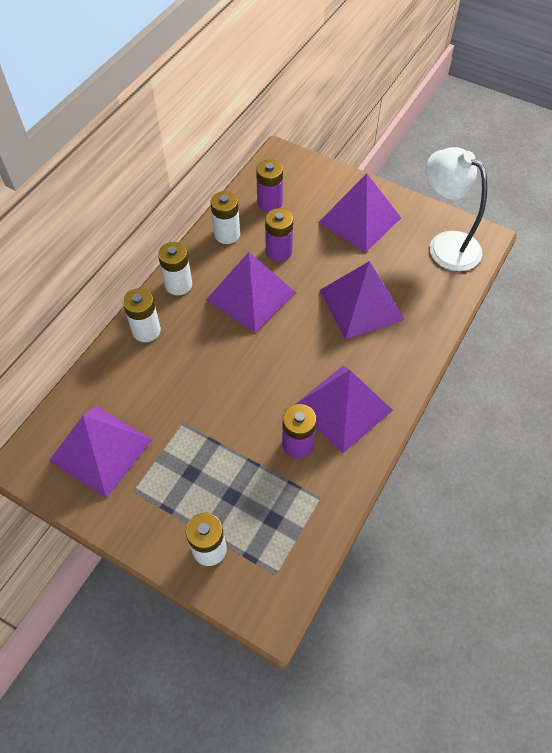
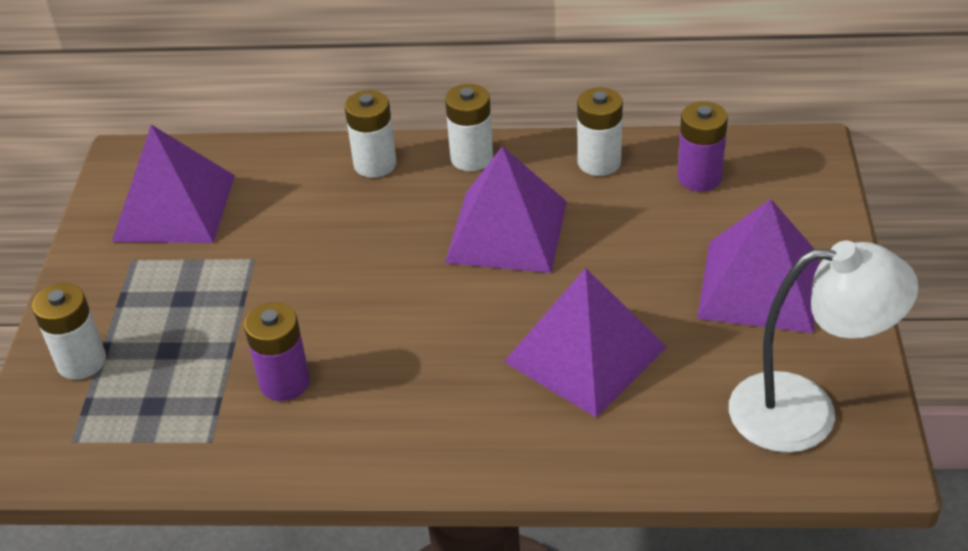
camera: 65 degrees right, 15 degrees down
purple battery [265,208,293,261] -> none
purple pyramid [296,366,393,453] -> none
white lamp [426,147,487,271] -> white lamp turned 75 degrees clockwise [729,241,919,453]

